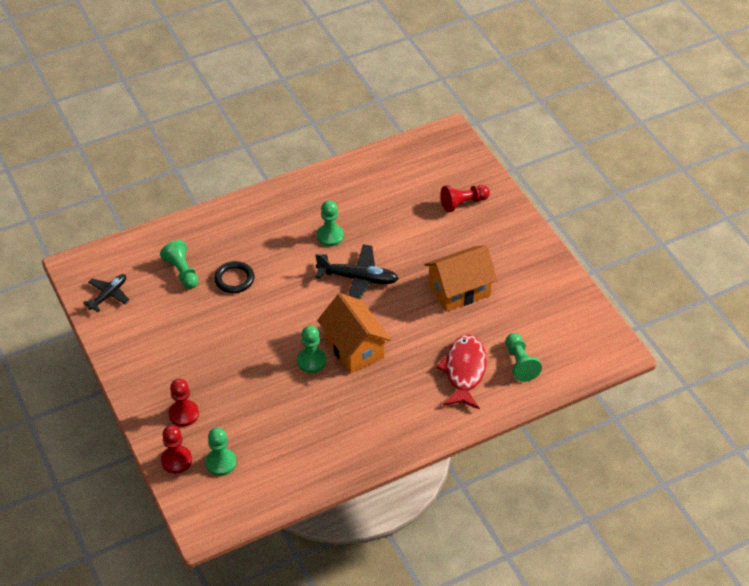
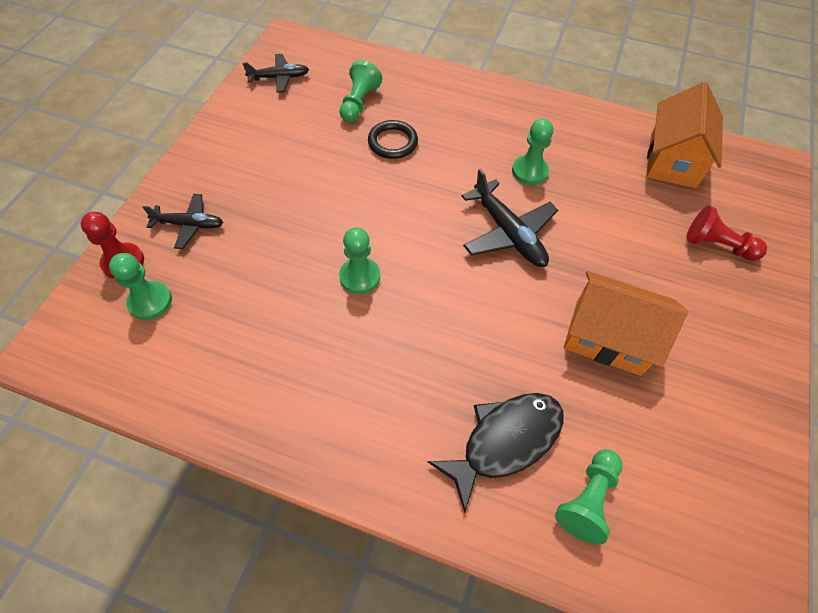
camera: 45 degrees right, 10 degrees up
red pawn [169,379,199,427] -> black plane [142,194,223,249]
orange house [317,293,391,374] -> orange house moved to [646,82,723,188]
red fish [436,335,486,409] -> black fish [428,393,564,513]

